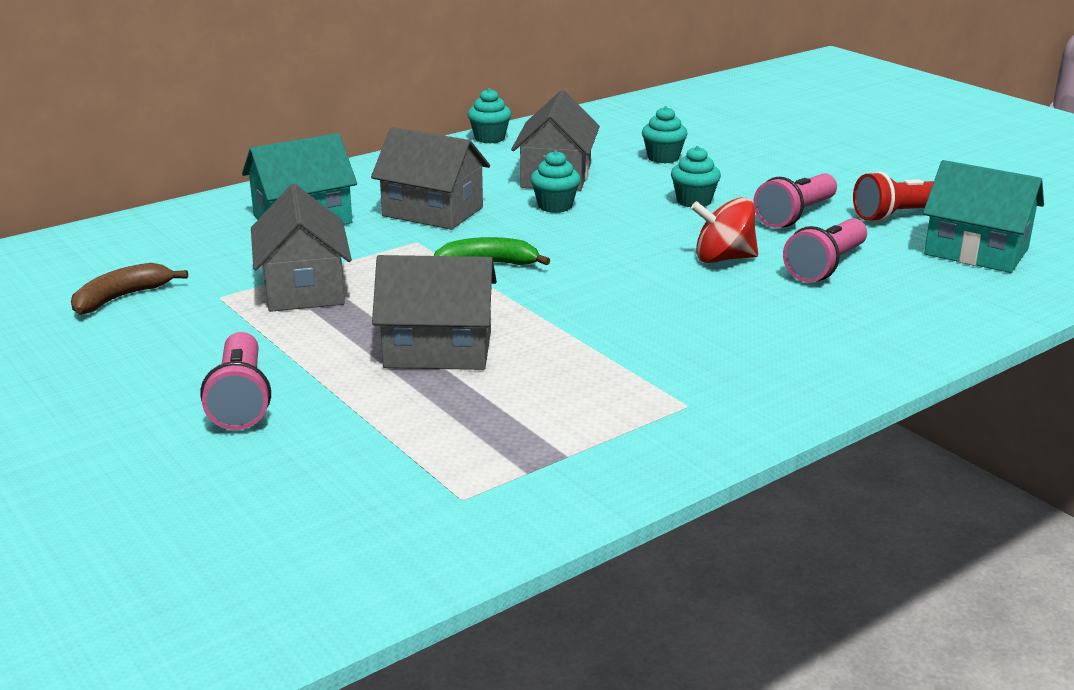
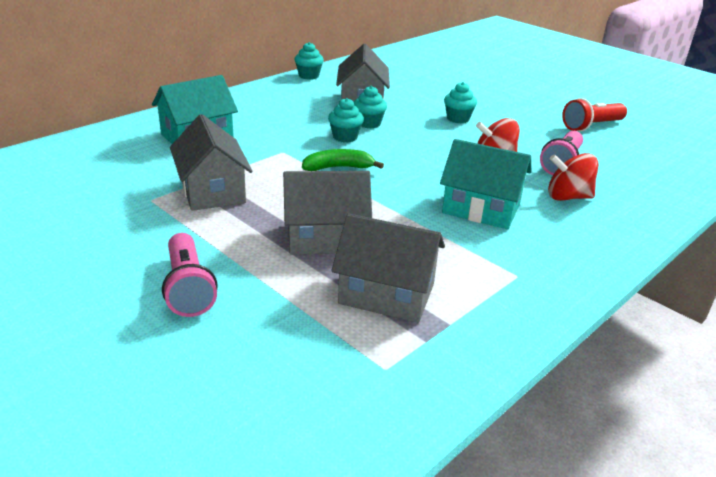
camera: 10 degrees left, 5 degrees up
brown banana [71,263,188,315] -> none
grey house [371,127,490,230] -> grey house moved to [331,214,445,323]
turquoise cupcake [642,106,688,164] -> turquoise cupcake moved to [328,98,364,143]
pink flashlight [753,173,837,228] -> none
turquoise house [923,160,1044,273] -> turquoise house moved to [440,139,531,229]
none -> red spinning top [548,153,598,201]

